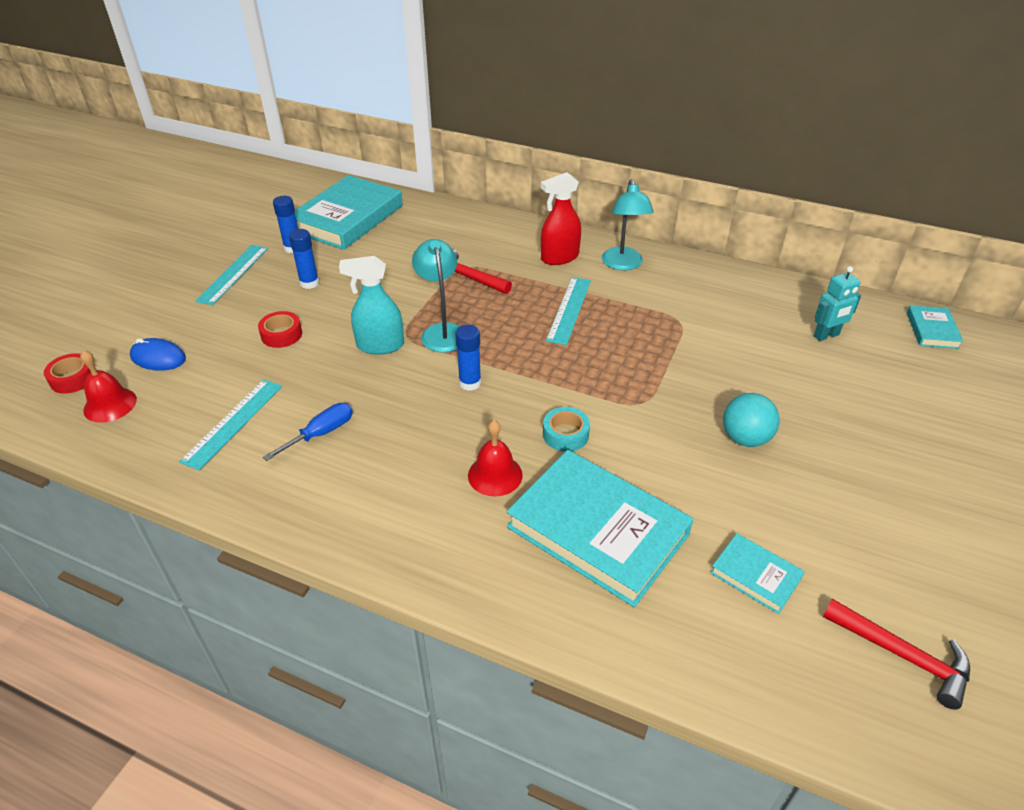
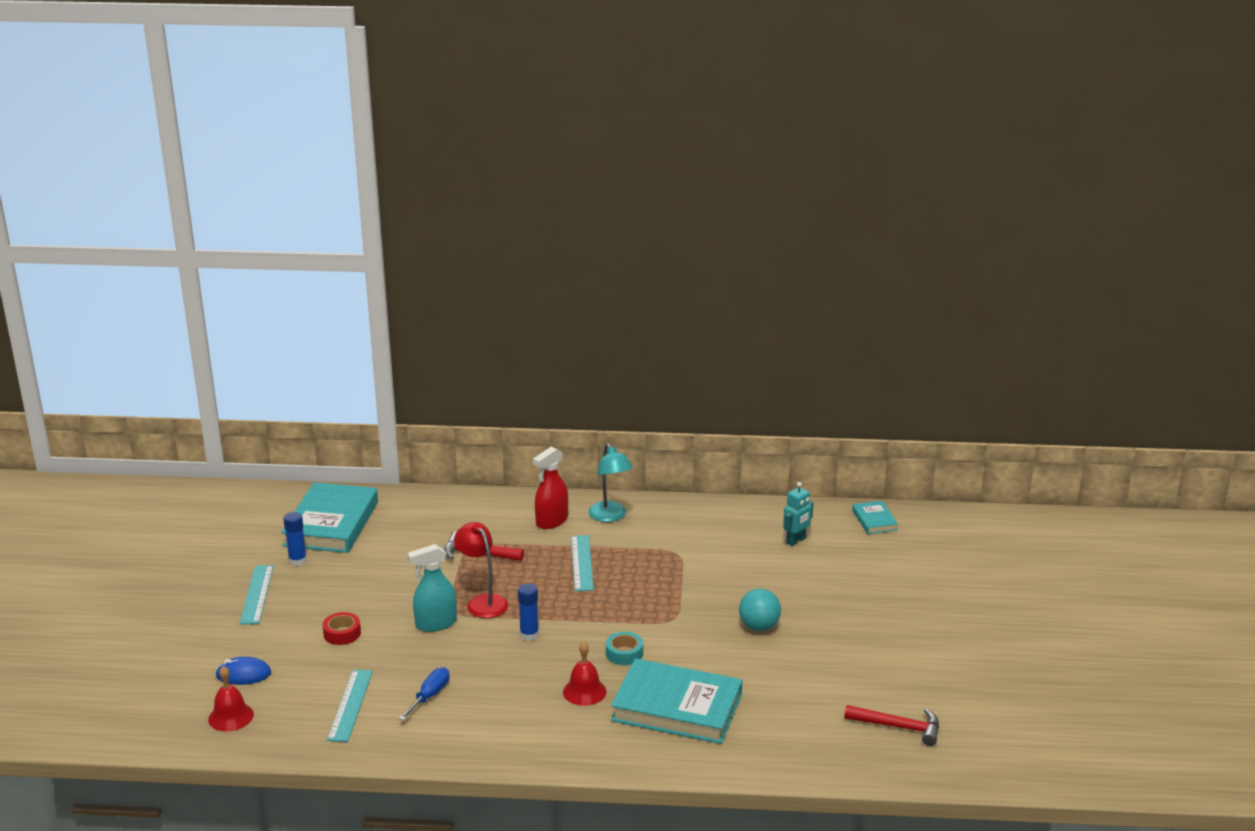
camera: 20 degrees left, 15 degrees down
red tape [44,353,91,394] -> none
blue glue stick [289,229,319,289] -> none
turquoise lamp [412,239,460,352] -> red lamp [454,522,508,618]
turquoise book [710,533,805,614] -> none

